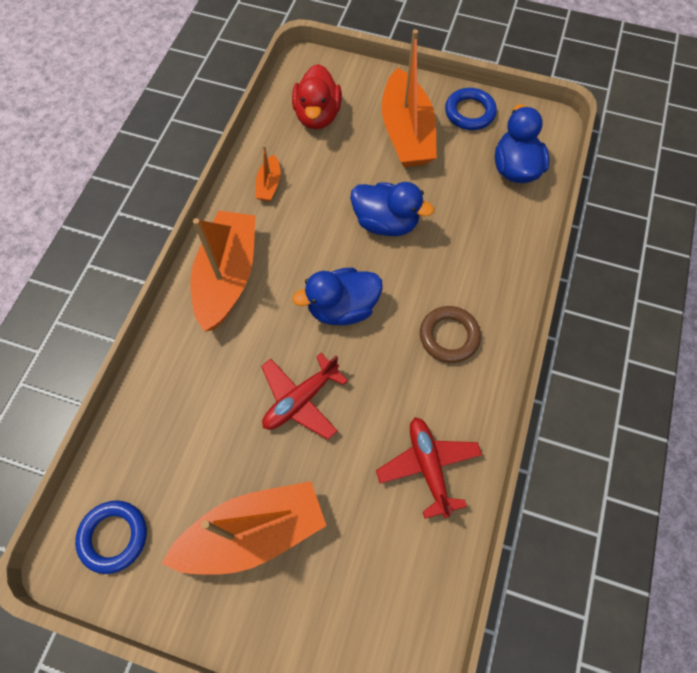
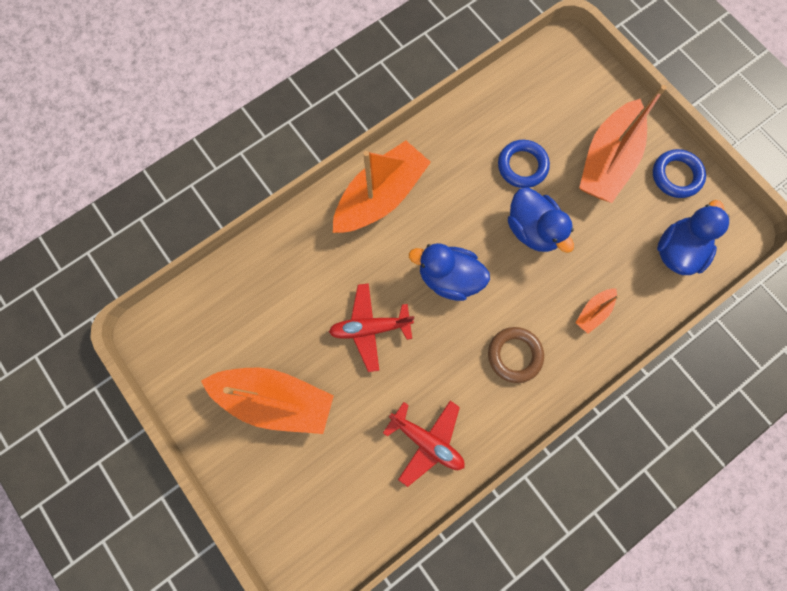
camera: 35 degrees right, 10 degrees up
blue ring [75,500,147,574] -> blue ring moved to [498,140,550,188]
orange boat [255,145,281,201] -> orange boat moved to [575,288,619,334]
red duck [292,64,342,129] -> none
red plane [376,417,482,519] -> red plane turned 105 degrees clockwise [383,401,465,487]

